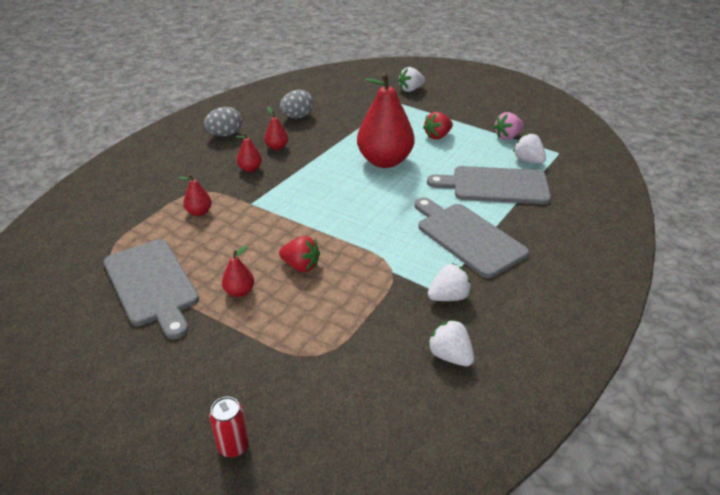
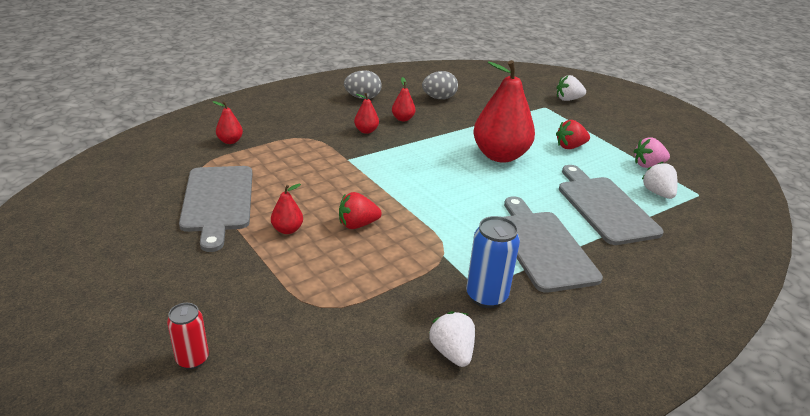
camera: 20 degrees right, 5 degrees down
red pear [179,174,212,216] -> red pear moved to [212,101,243,144]
red strawberry [279,236,320,272] -> red strawberry turned 120 degrees clockwise [339,192,382,229]
grey cutting board [427,166,551,204] -> grey cutting board turned 45 degrees clockwise [559,165,664,245]
white strawberry [428,263,472,301] -> blue can [466,216,520,308]

